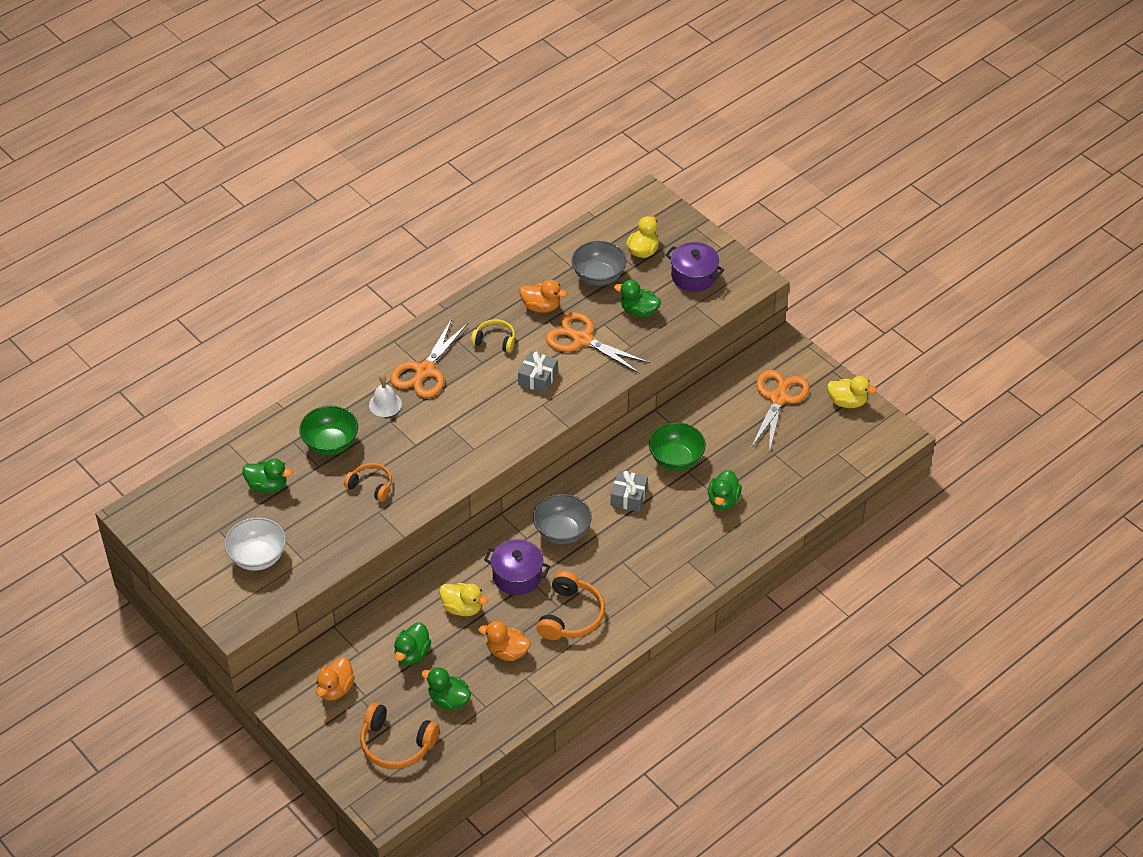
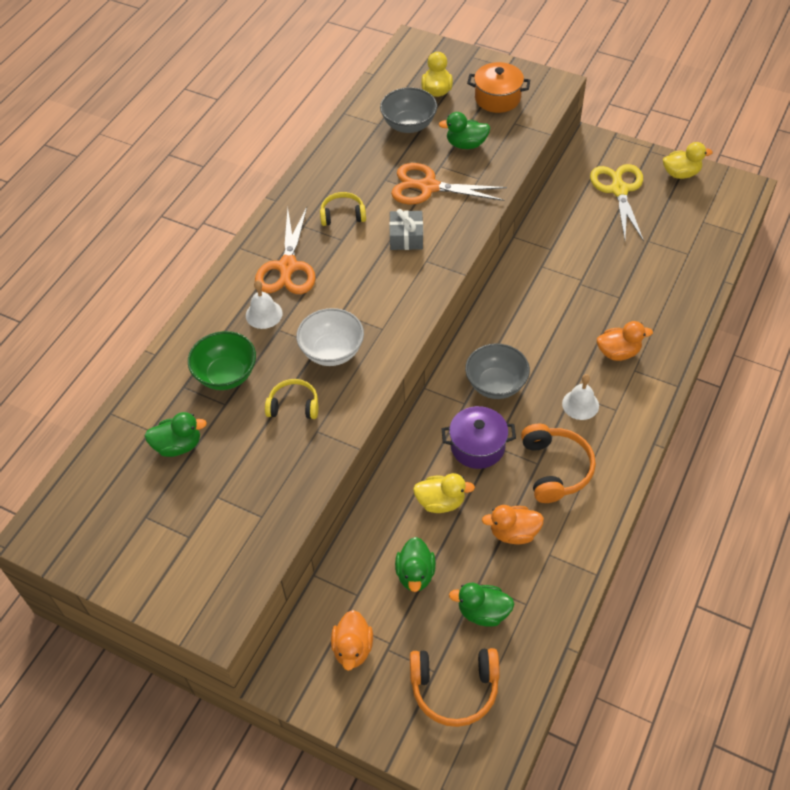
camera: 20 degrees left, 5 degrees up
white bowl [224,517,286,571] -> white bowl moved to [296,308,364,366]
orange headphones [344,463,392,502] -> yellow headphones [265,379,318,419]
orange duck [520,280,567,313] -> orange duck moved to [597,321,653,361]
grey gift [611,470,648,512] -> none
green bowl [649,422,706,471] -> none
purple pot [666,242,724,292] -> orange pot [467,62,530,113]
green duck [708,470,742,510] -> none
orange scissors [751,370,809,453] -> yellow scissors [590,164,644,242]
none -> white bell [562,374,599,420]

